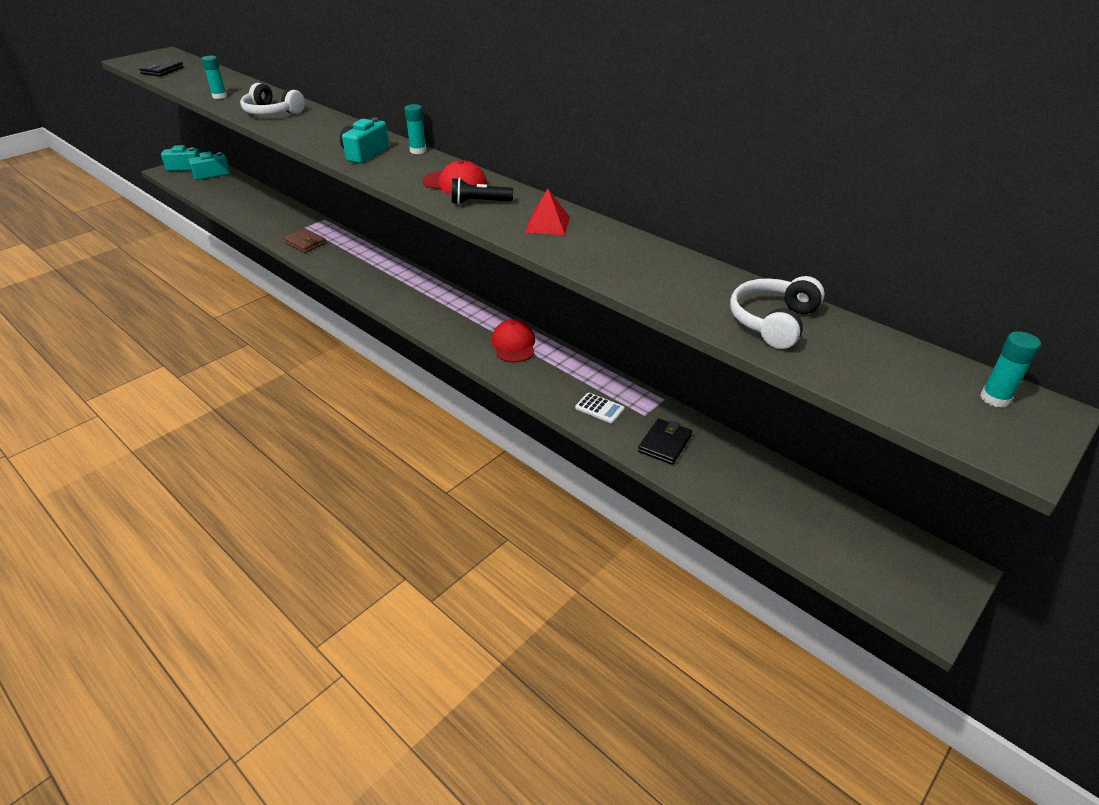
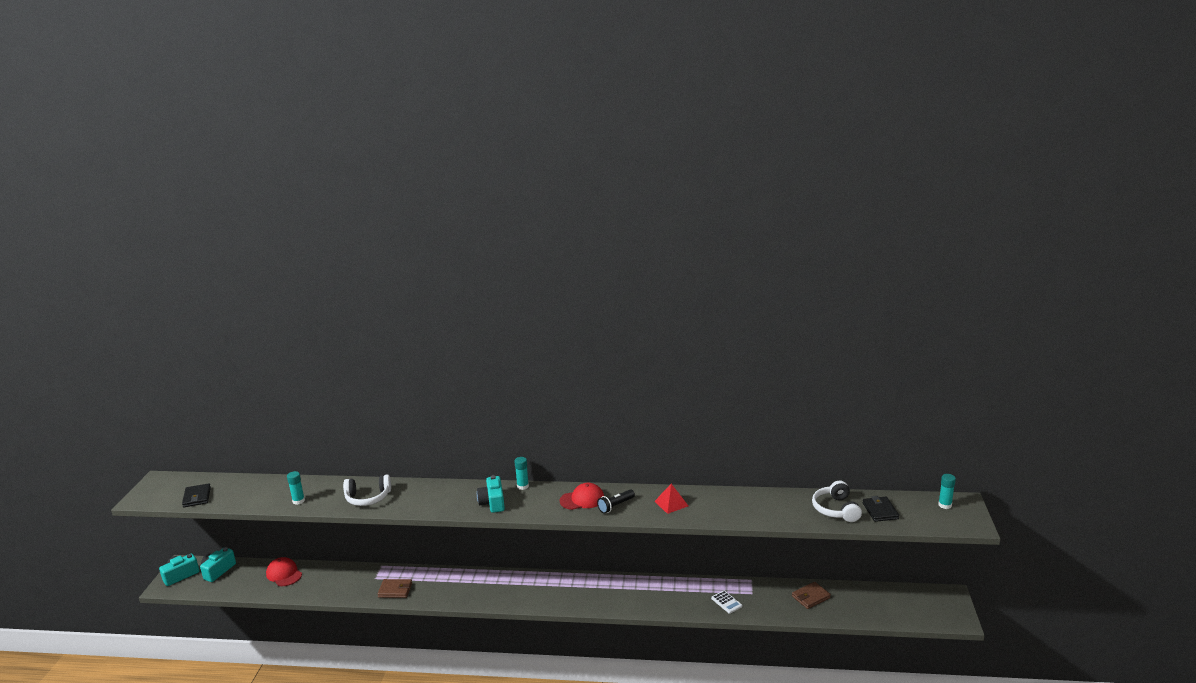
camera: 35 degrees left, 15 degrees down
red cap [492,319,535,362] -> red cap moved to [266,557,302,586]
white calculator [575,393,625,423] -> white calculator turned 60 degrees clockwise [711,590,742,614]
black wallet [638,418,692,465] -> black wallet moved to [863,496,899,522]
none -> brown wallet [792,582,831,609]

